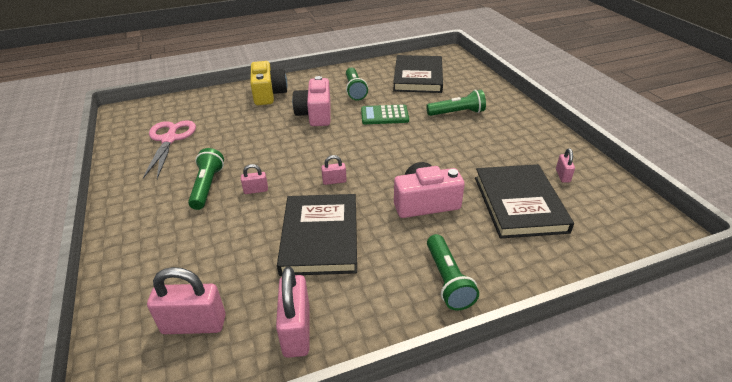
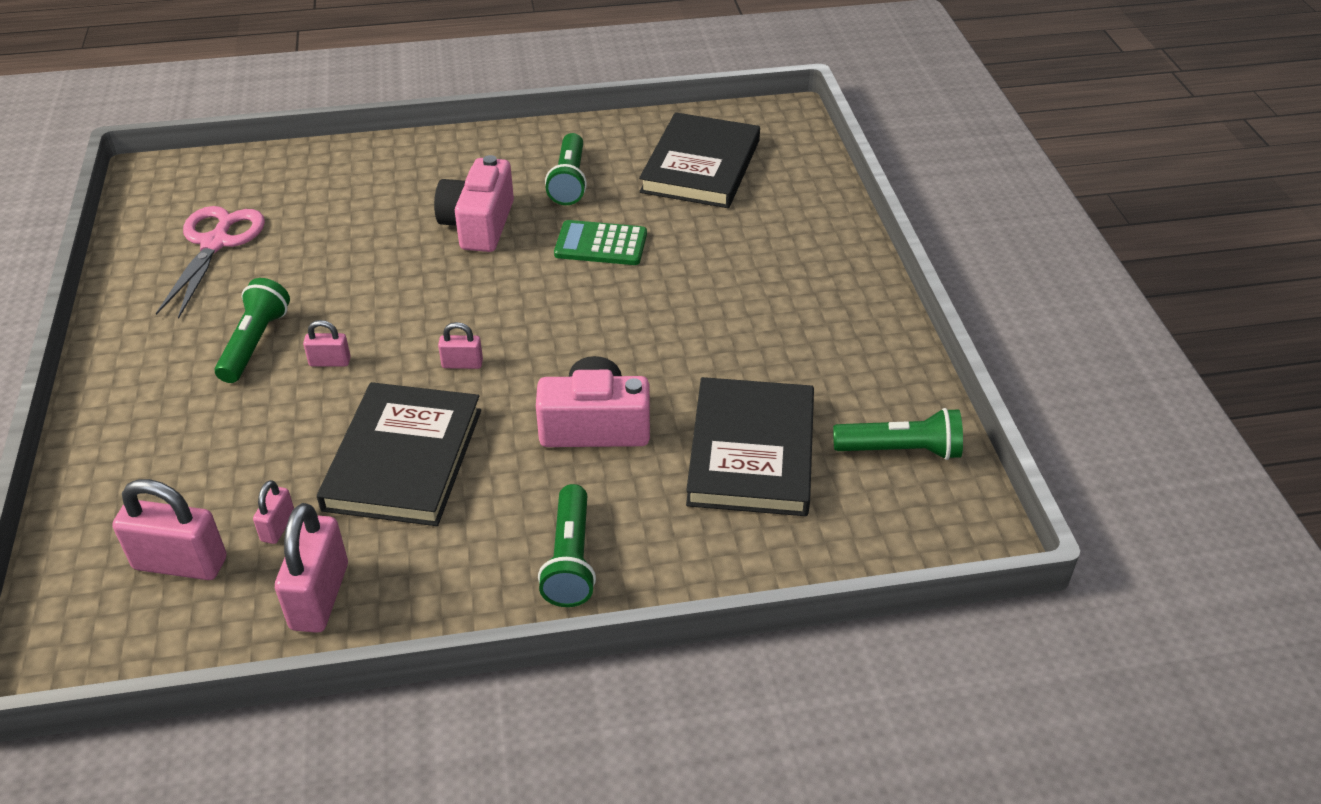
camera: 10 degrees right, 5 degrees up
yellow camera [250,61,287,105] -> none
green flashlight [426,90,486,116] -> green flashlight moved to [833,408,963,460]
pink padlock [556,148,575,183] -> pink padlock moved to [253,480,294,544]

